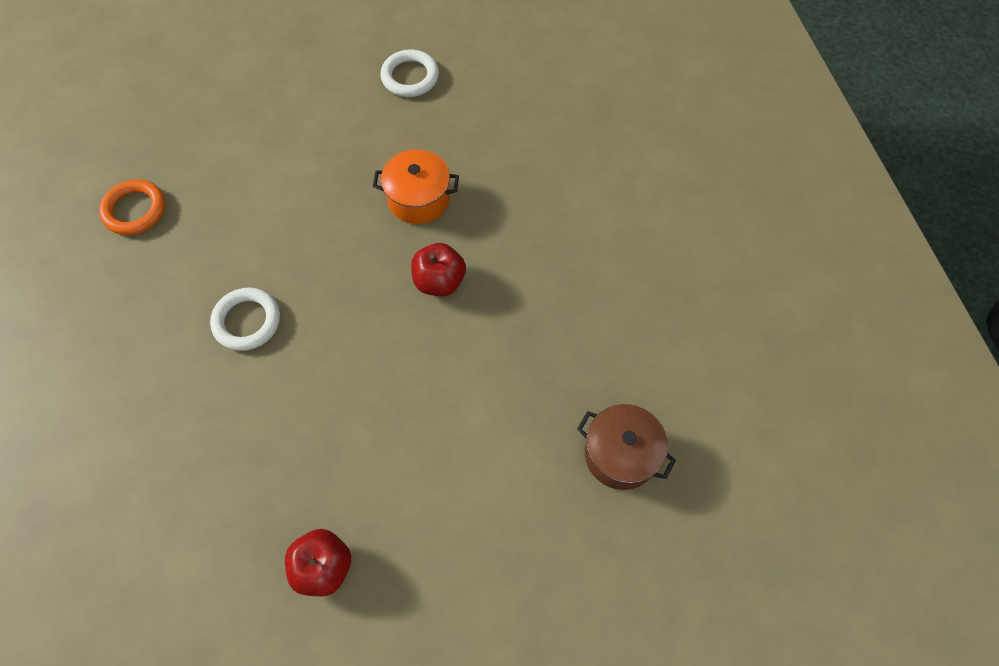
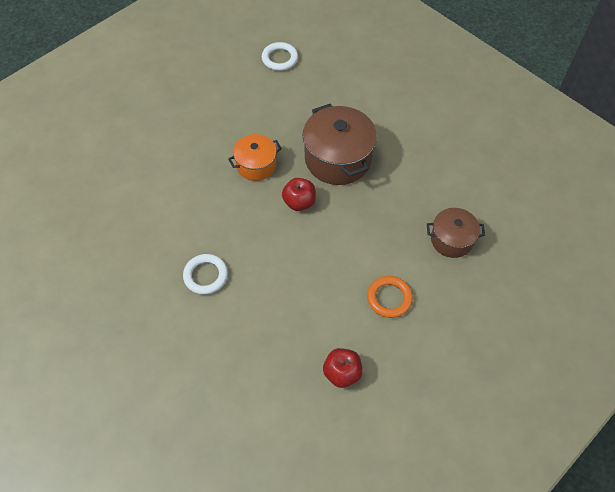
camera: 30 degrees left, 5 degrees down
orange ring [99,179,166,235] -> orange ring moved to [367,276,413,318]
white ring [380,50,439,97] -> white ring moved to [262,42,298,71]
none -> brown pot [302,104,377,185]

